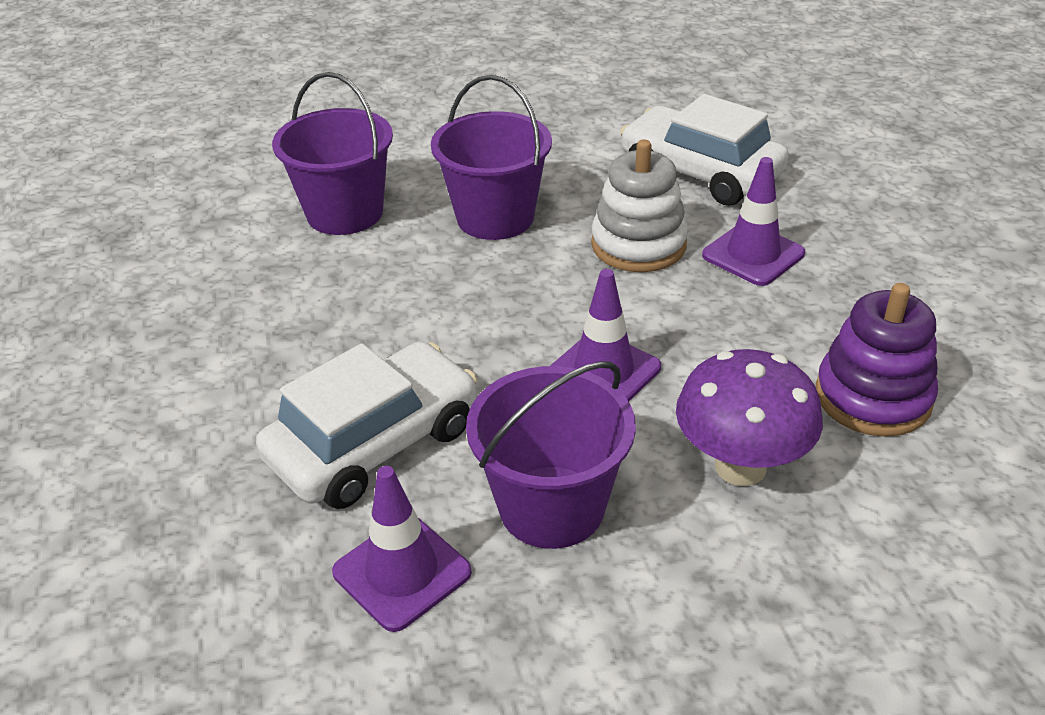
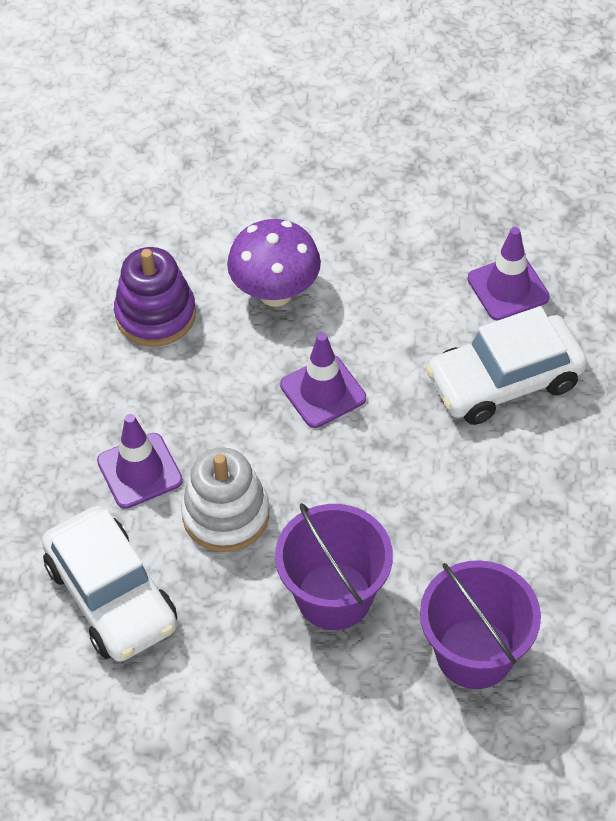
camera: 160 degrees left, 15 degrees up
purple bucket [466,361,636,549] -> none

